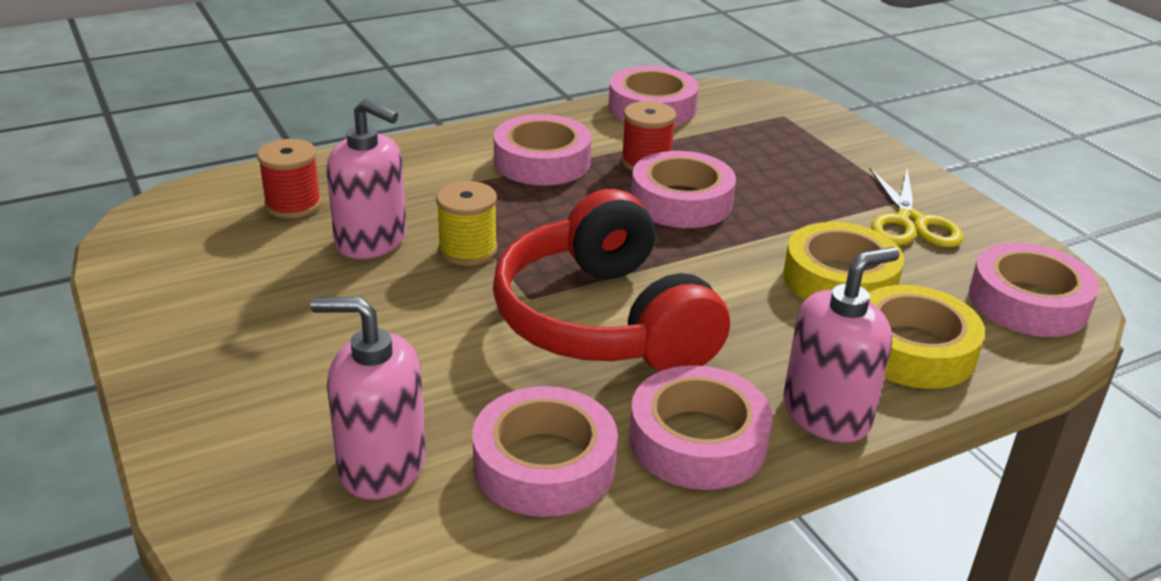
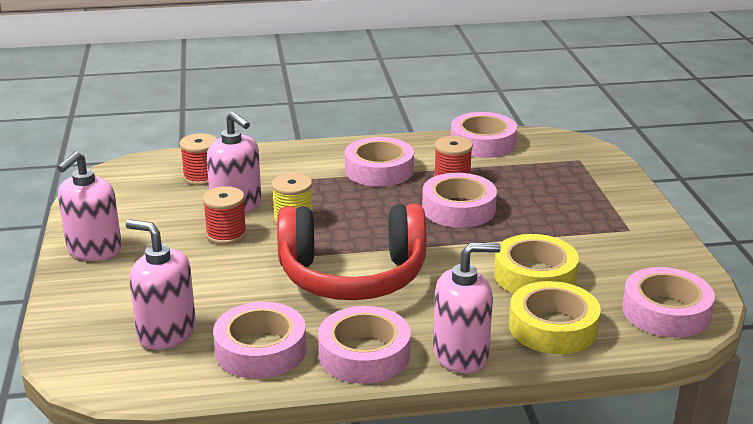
camera: 20 degrees right, 5 degrees down
red headphones [493,189,730,371] -> red headphones turned 90 degrees counterclockwise [277,204,427,300]
yellow scissors [869,168,963,247] -> none
none -> pink soap dispenser [57,151,122,261]
none -> red spool [203,186,247,245]

